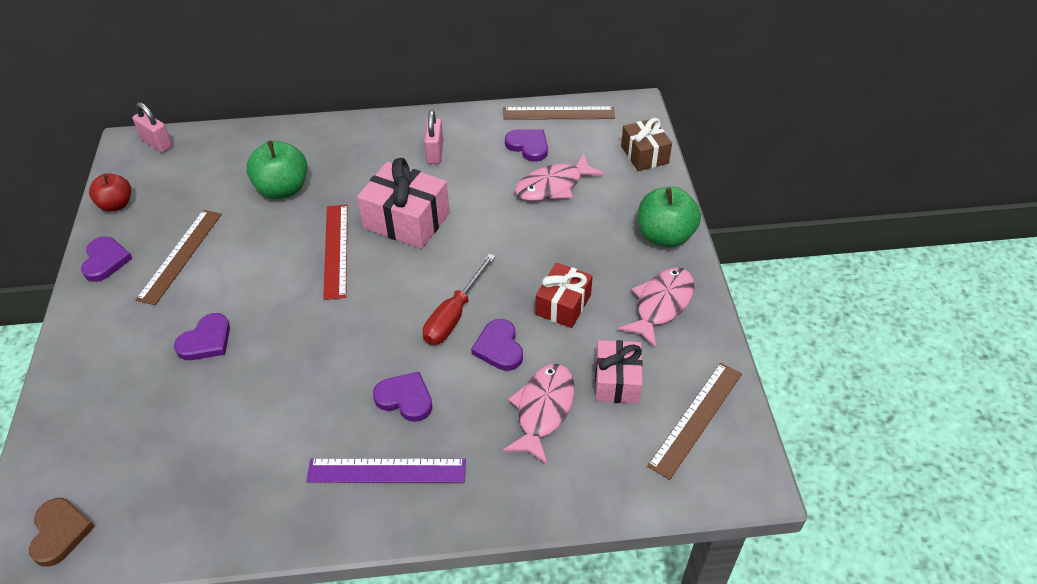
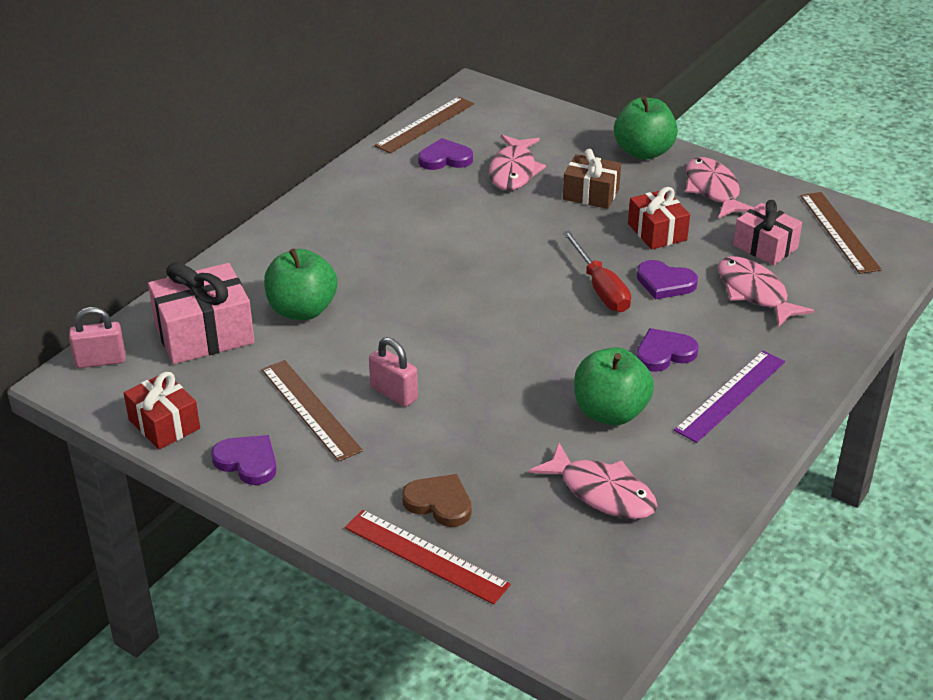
camera: 50 degrees left, 10 degrees down
brown heart [29,498,95,567] -> brown heart moved to [402,474,472,527]
red apple [89,173,131,212] -> red gift [124,372,200,450]
purple heart [174,313,230,360] -> none
red ruler [323,205,348,300] -> red ruler moved to [345,510,511,605]
pink gift [357,158,450,249] -> pink gift moved to [148,262,254,364]
pink padlock [424,110,443,164] -> pink padlock moved to [369,337,418,407]
brown gift [621,118,672,171] -> brown gift moved to [563,149,621,209]
none -> pink fish [529,443,658,519]
none -> green apple [574,347,654,425]

